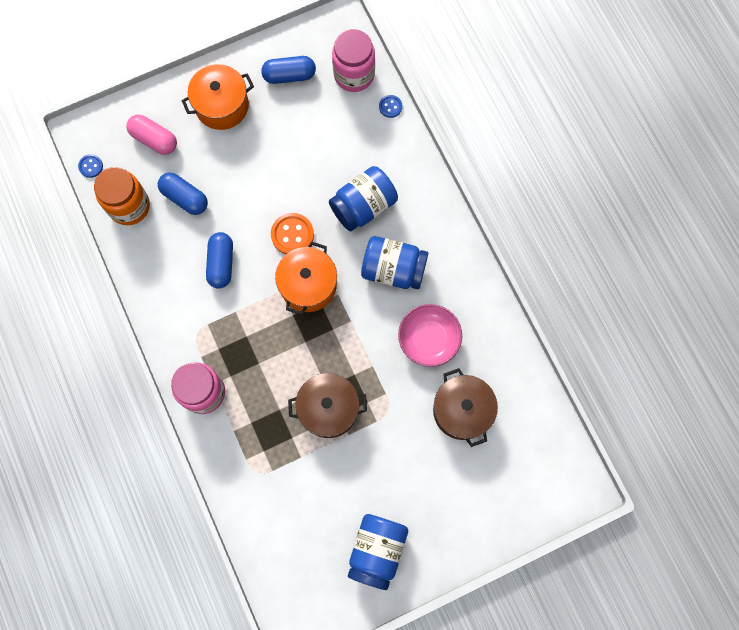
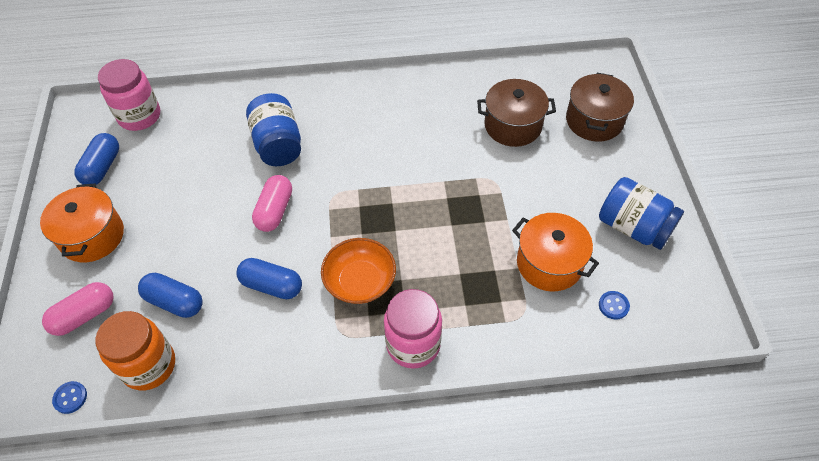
camera: 70 degrees left, 20 degrees down
blue capsule [158,173,208,215] -> blue capsule turned 60 degrees clockwise [138,273,203,318]
orange button [271,213,314,254] -> pink capsule [252,175,292,232]
orange pot [275,241,337,315] -> orange pot moved to [512,213,599,291]
brown pot [288,373,367,438] -> brown pot moved to [566,73,634,142]
blue jar [361,236,428,289] -> none
blue button [379,95,402,118] -> blue button moved to [599,291,630,320]
pink bowl [398,304,462,367] -> none
none -> orange bowl [321,238,396,304]

